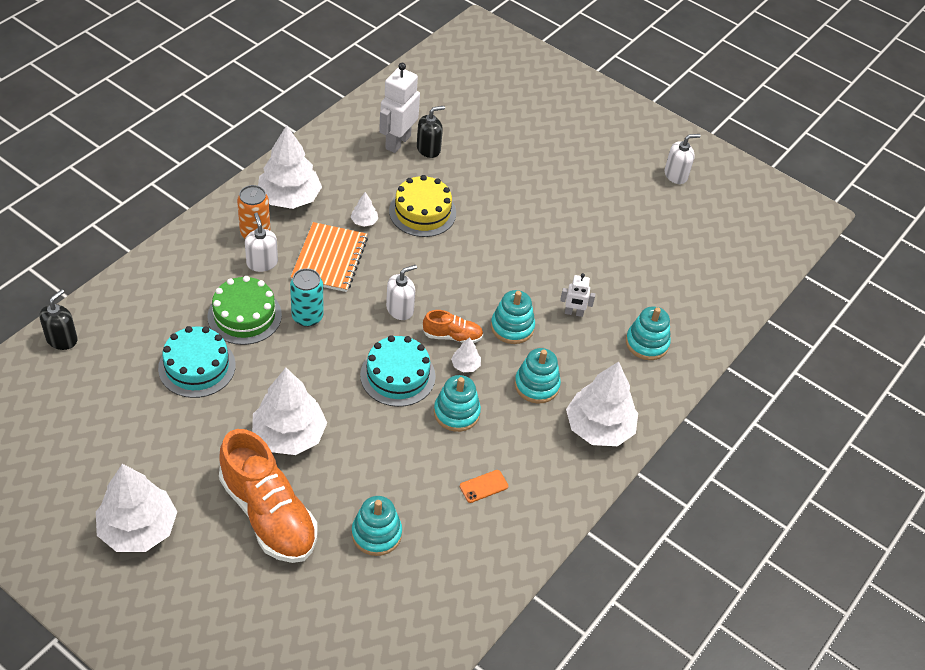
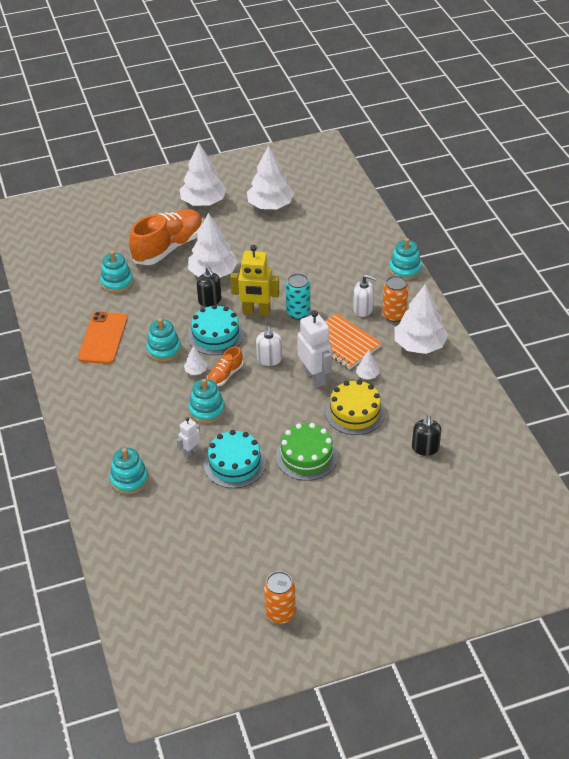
camera: 130 degrees right, 5 degrees down
black soap dispenser [39,289,78,350] -> black soap dispenser moved to [197,267,222,307]
turquoise cake [158,326,236,398] -> turquoise cake moved to [204,430,266,488]
green cake [207,276,282,345] -> green cake moved to [276,423,338,481]
orange shoe [219,429,317,563] -> orange shoe turned 135 degrees clockwise [129,209,203,265]
white robot [379,63,420,153] -> white robot moved to [297,310,332,388]
orange phone [460,470,508,503] -> orange phone [78,312,127,364], size x2.18
turquoise stacking toy [514,348,561,404] -> turquoise stacking toy moved to [389,238,422,280]
white tree [566,362,638,446] -> white tree moved to [247,146,294,209]
white soap dispenser [665,134,701,184] -> orange can [264,571,296,624]
none -> yellow robot [230,245,279,316]

